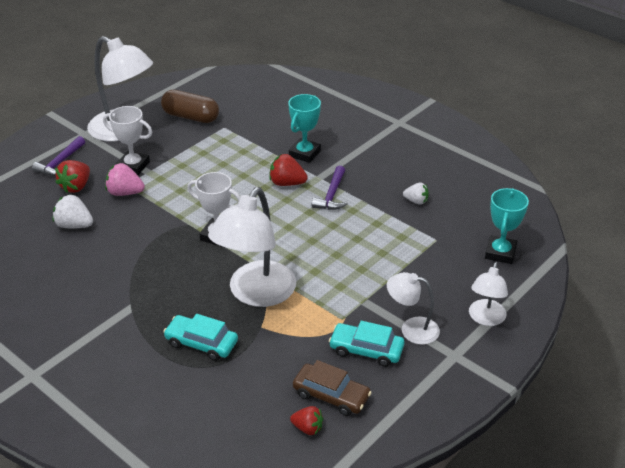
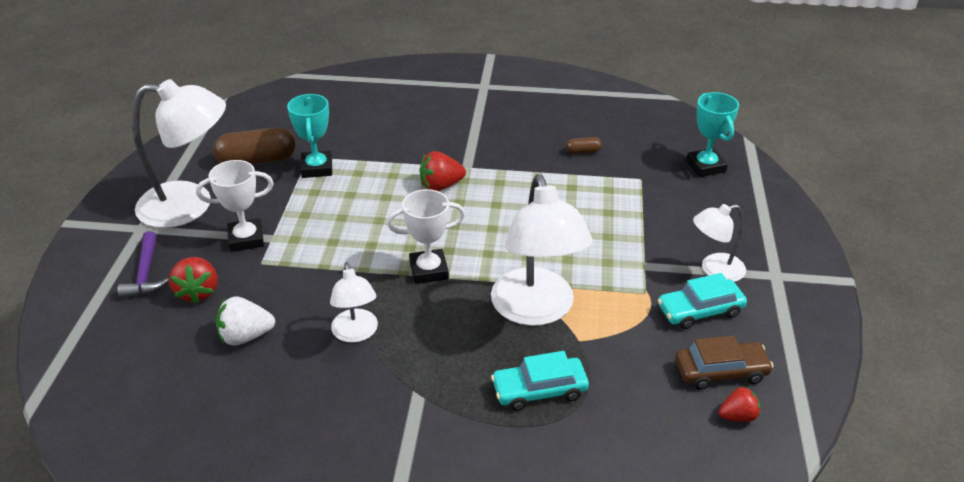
camera: 35 degrees left, 0 degrees up
pink strawberry [105,163,145,196] -> none
turquoise trophy [288,94,321,163] -> turquoise trophy moved to [287,94,332,178]
purple hammer [311,166,348,210] -> none
white strawberry [403,182,429,205] -> brown capsule [566,137,602,154]
white lamp [469,262,508,326] -> white lamp moved to [330,262,378,343]

